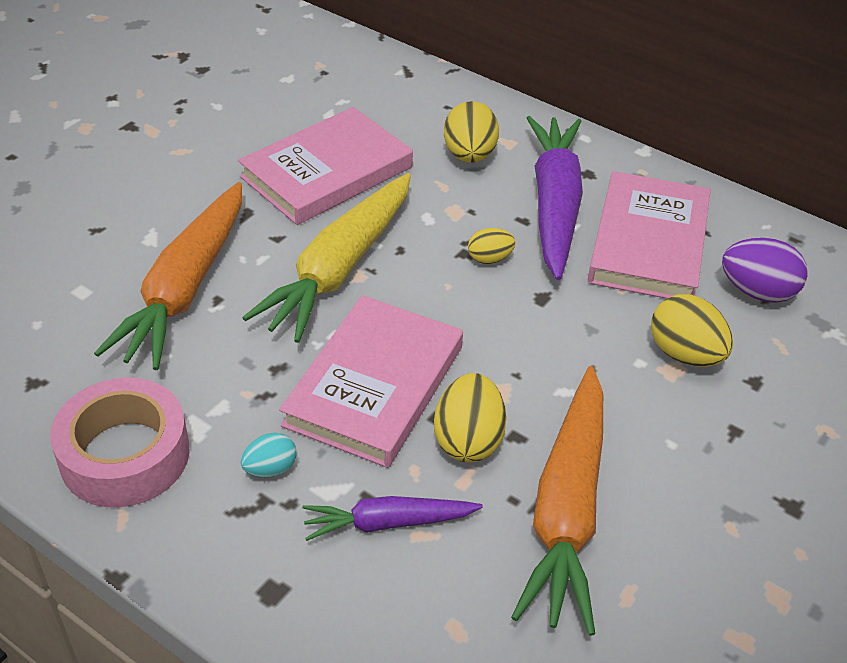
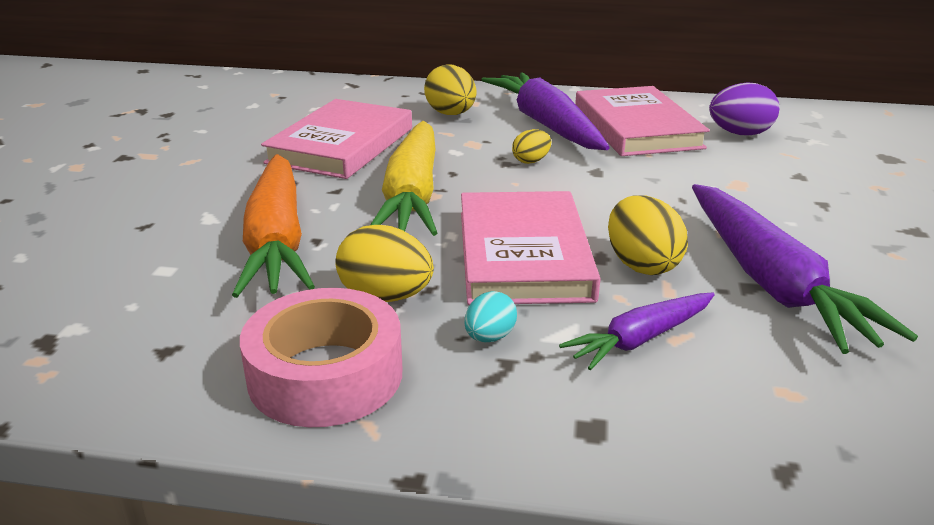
camera: 25 degrees left, 15 degrees down
orange carrot [511,366,603,636] -> purple carrot [692,184,918,354]
yellow egg [651,294,733,367] -> yellow egg moved to [336,225,434,302]

